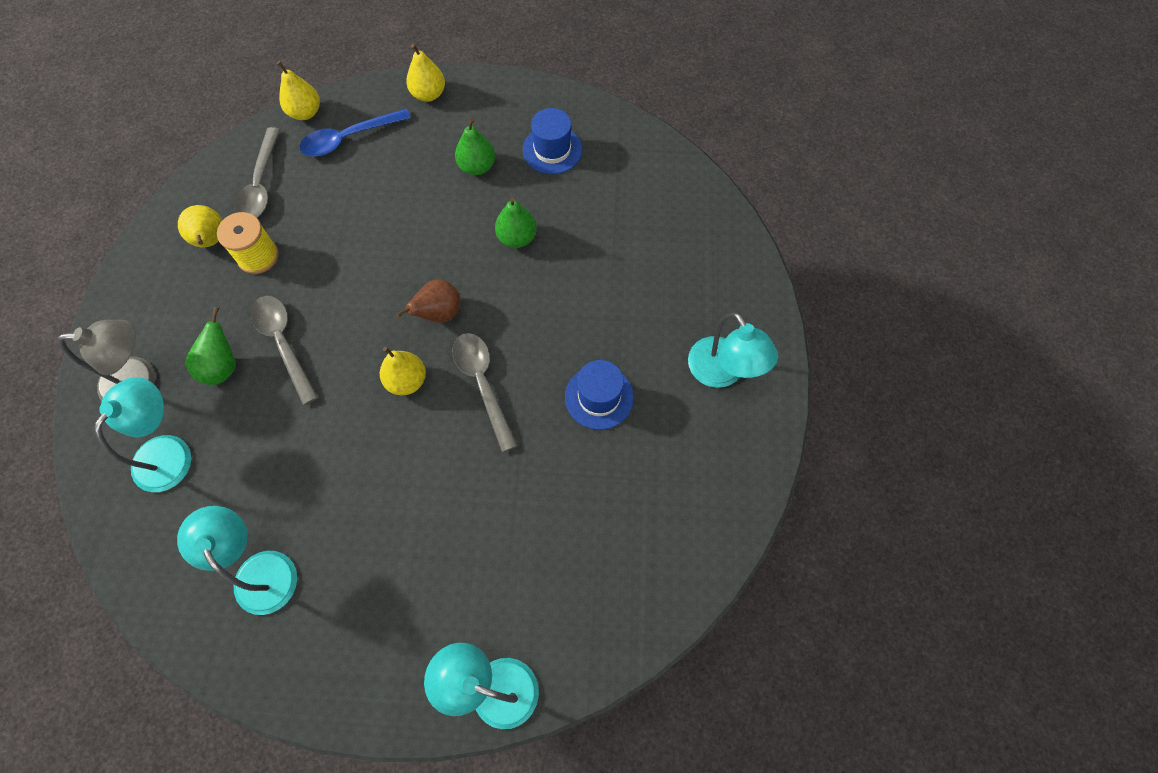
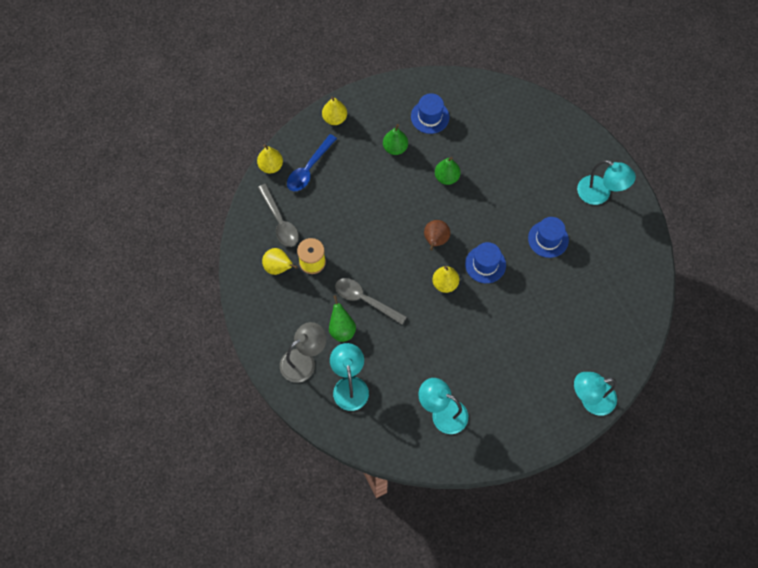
camera: 30 degrees left, 0 degrees up
grey spoon [453,333,517,452] -> blue hat [465,242,506,283]

